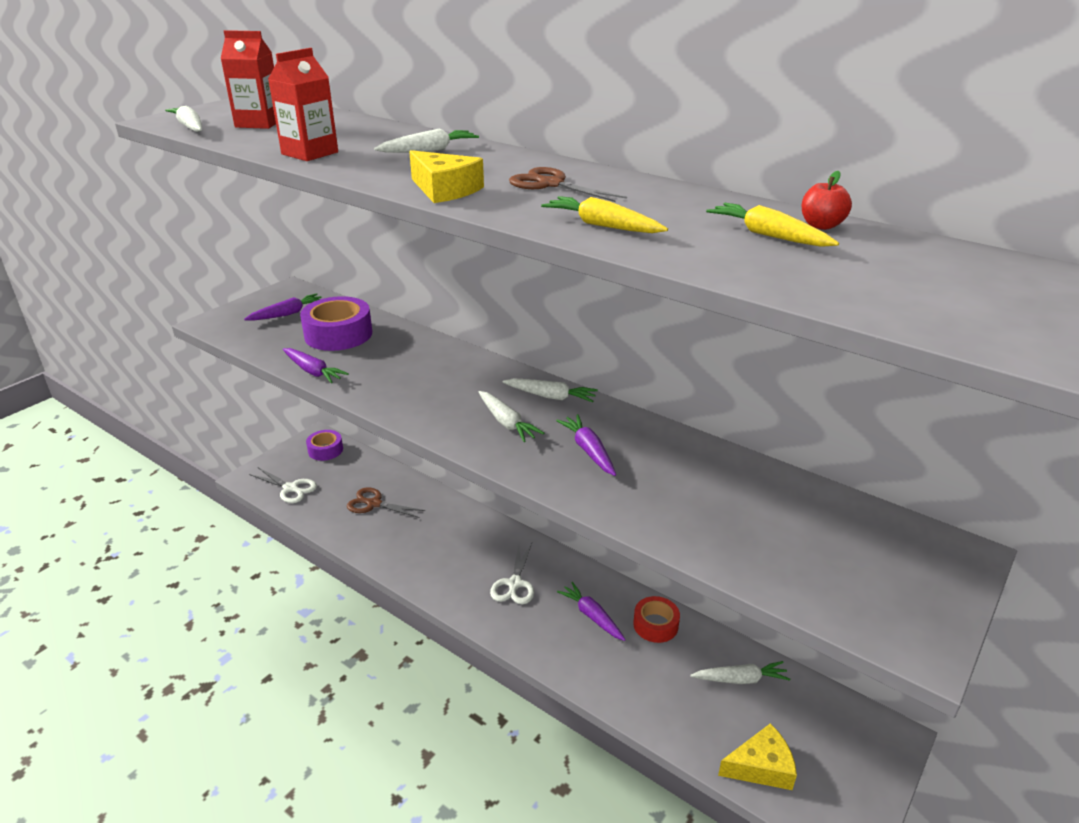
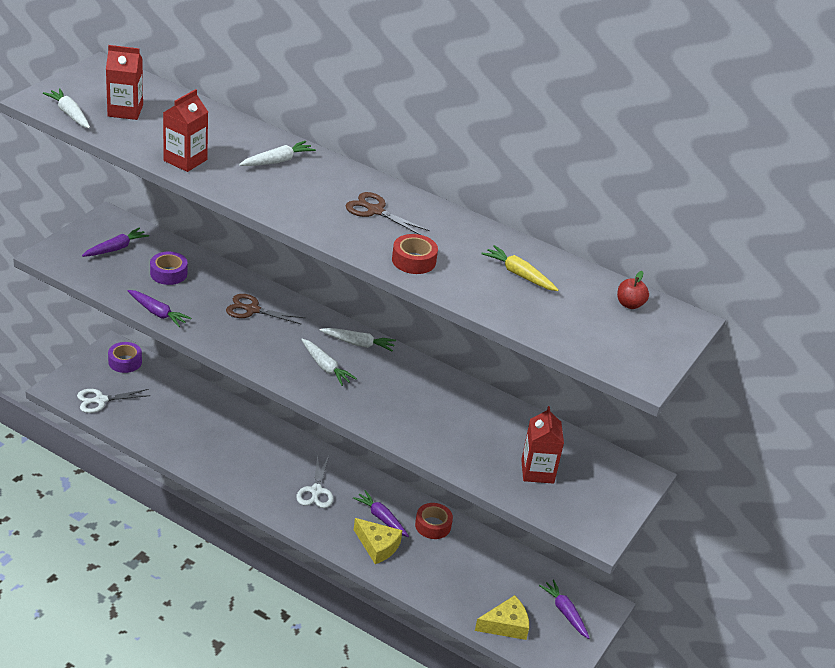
camera: 10 degrees left, 5 degrees up
white scissors [249,468,317,503] -> white scissors turned 135 degrees clockwise [77,389,151,413]
purple tape [300,296,372,351] -> purple tape [150,252,187,285], size x0.63
brown scissors [347,487,425,518] -> brown scissors moved to [226,294,305,325]
yellow cheese [409,150,484,203] -> yellow cheese moved to [354,518,403,564]
yellow carrot [541,196,668,233] -> red tape [392,234,438,274]
purple carrot [556,414,616,476] -> purple carrot moved to [539,579,589,639]
white carrot [690,661,790,684] -> none
red apple [802,171,852,230] -> red apple moved to [617,271,649,309]
none -> red carton [521,406,564,484]

